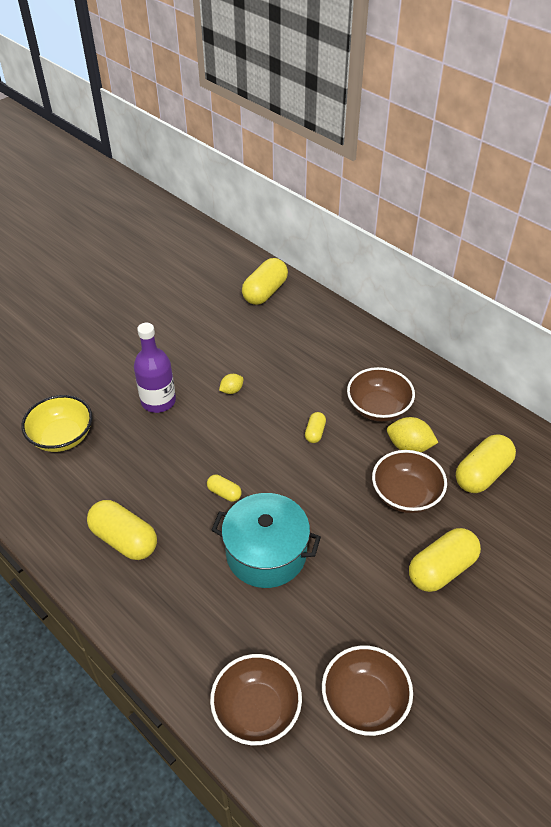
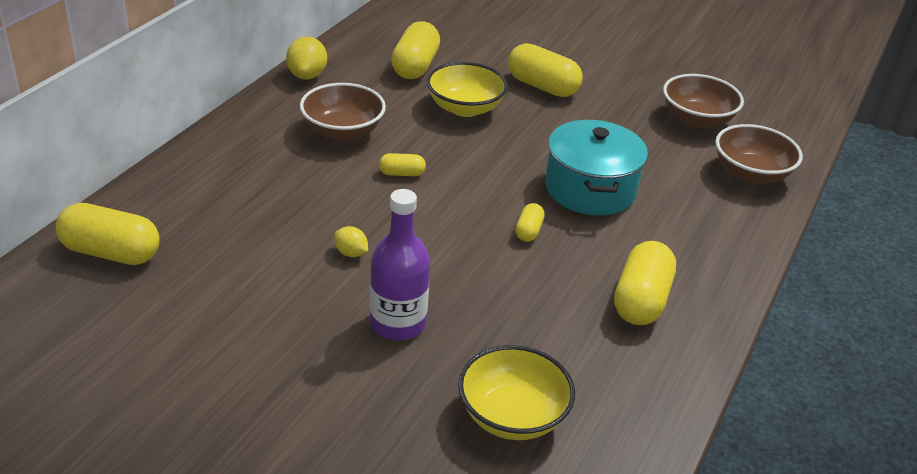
camera: 110 degrees left, 10 degrees down
brown bowl [372,450,447,513] -> yellow bowl [427,62,508,117]
yellow lemon [387,417,439,452] -> yellow lemon moved to [286,37,327,79]
yellow capsule [456,434,516,493] -> yellow capsule turned 75 degrees clockwise [391,21,440,79]

